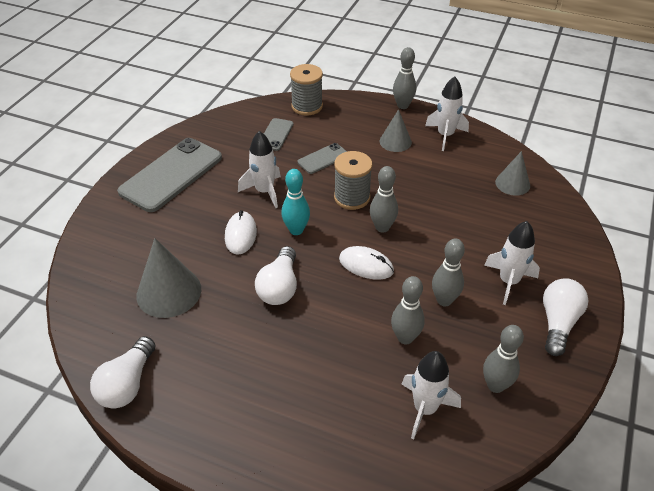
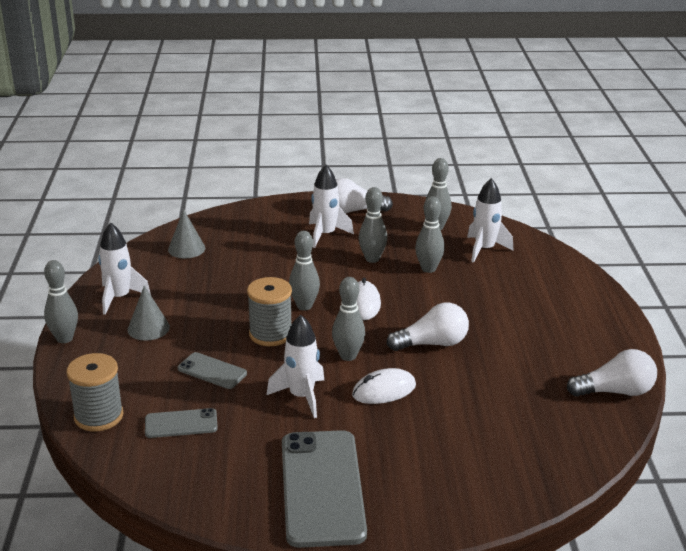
camera: 115 degrees left, 15 degrees down
grey phone [117,138,222,212] -> grey phone turned 75 degrees clockwise [282,430,367,548]
grey cone [136,238,201,318] -> none
turquoise bowling pin [281,169,310,235] -> grey bowling pin [332,277,365,361]

